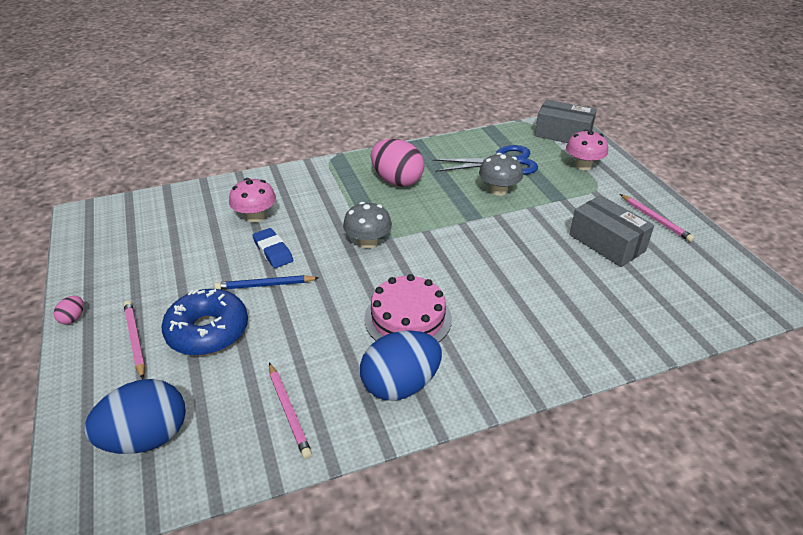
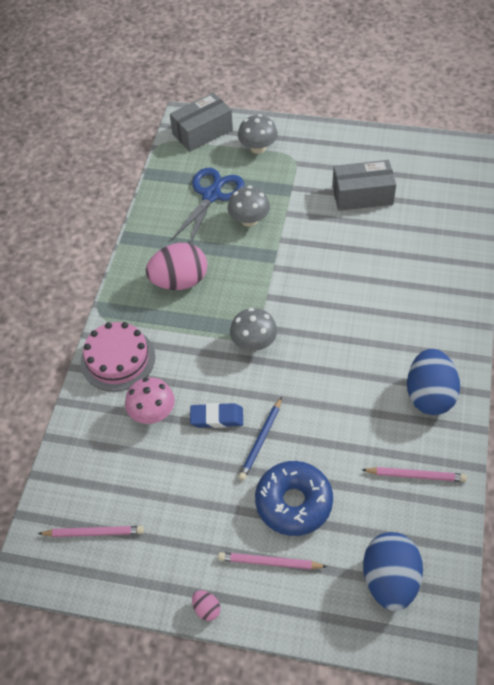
camera: 55 degrees left, 15 degrees up
pink cake [364,274,452,342] -> pink cake moved to [81,322,155,391]
pink mushroom [566,129,608,170] -> grey mushroom [238,114,278,154]
pink pencil [620,194,695,242] -> pink pencil moved to [38,526,144,537]

